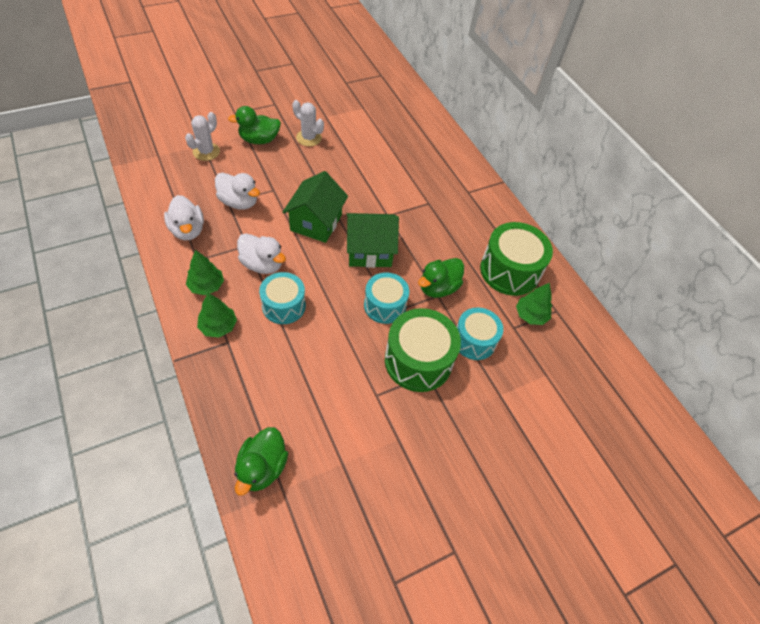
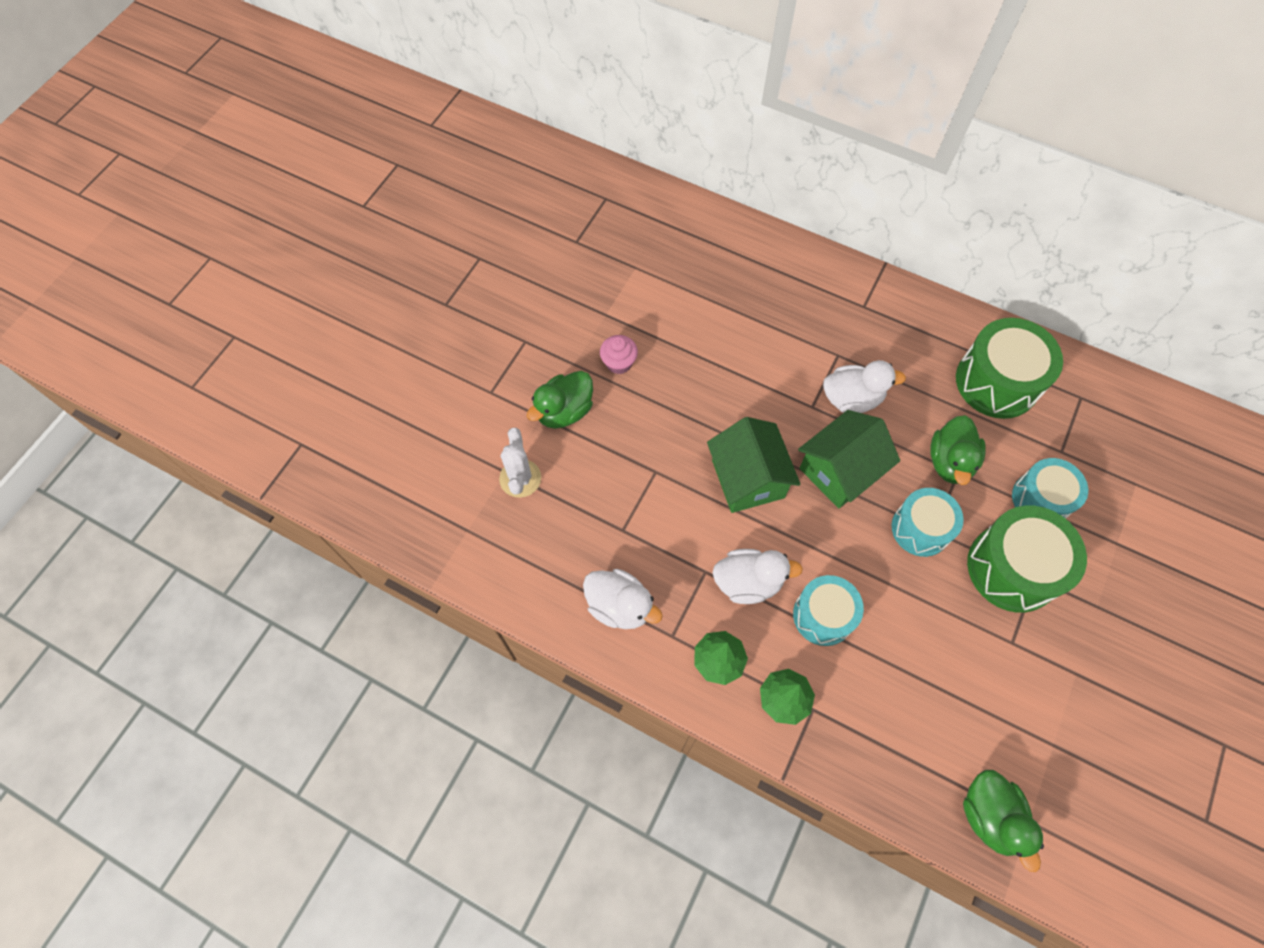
camera: 30 degrees left, 10 degrees up
white duck [215,173,260,210] -> white duck moved to [823,360,906,413]
white cactus [292,100,324,146] -> pink cupcake [600,335,638,374]
green tree [516,283,552,325] -> none

